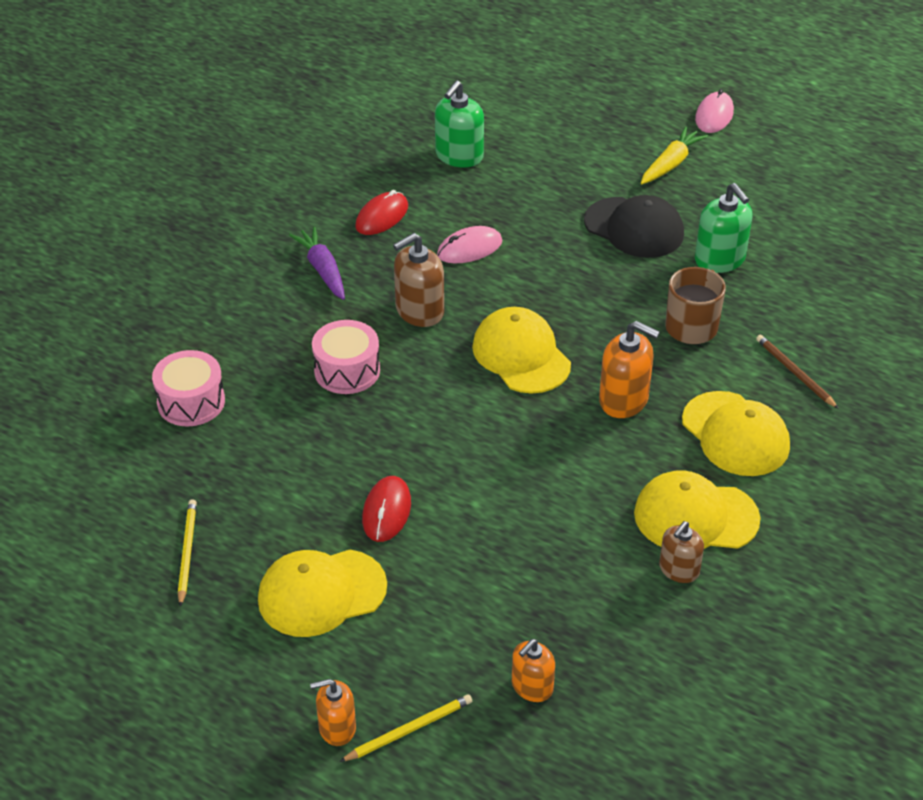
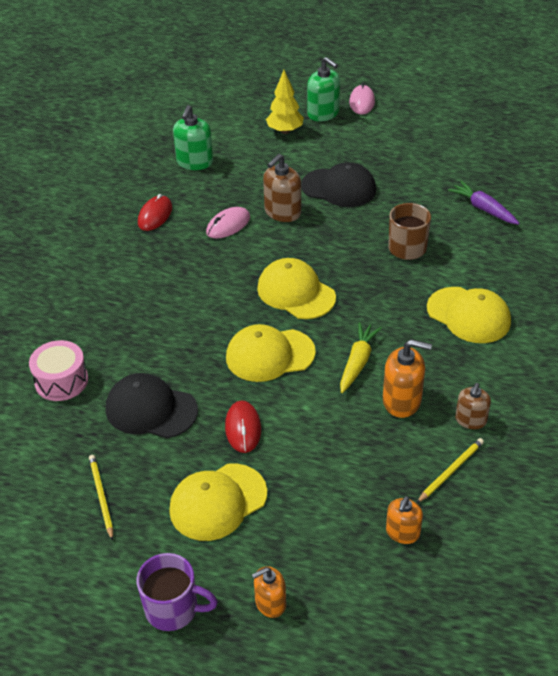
camera: 15 degrees left, 0 degrees up
purple carrot [289,226,345,300] -> purple carrot moved to [448,181,520,225]
pink drum [312,320,380,394] -> none
yellow pencil [339,694,472,762] -> yellow pencil moved to [417,438,484,503]
brown soap dispenser [393,233,444,327] -> brown soap dispenser moved to [263,154,301,222]
orange soap dispenser [599,321,660,418] -> orange soap dispenser moved to [383,339,432,418]
yellow cap [634,470,761,549] -> yellow cap moved to [226,324,316,382]
yellow carrot [641,127,708,184] -> yellow carrot moved to [340,322,382,393]
green soap dispenser [695,183,753,273] -> green soap dispenser moved to [307,57,340,122]
brown pencil [756,335,839,409] -> none
none -> black cap [106,373,198,438]
none -> purple mug [137,553,218,631]
none -> yellow tree [266,70,304,134]

